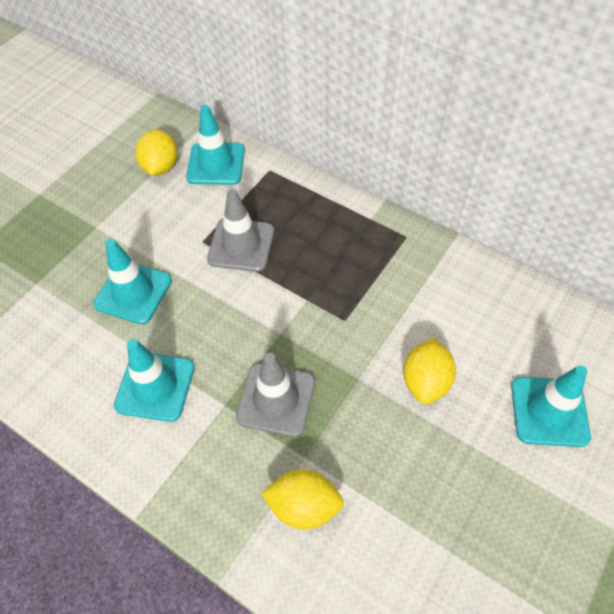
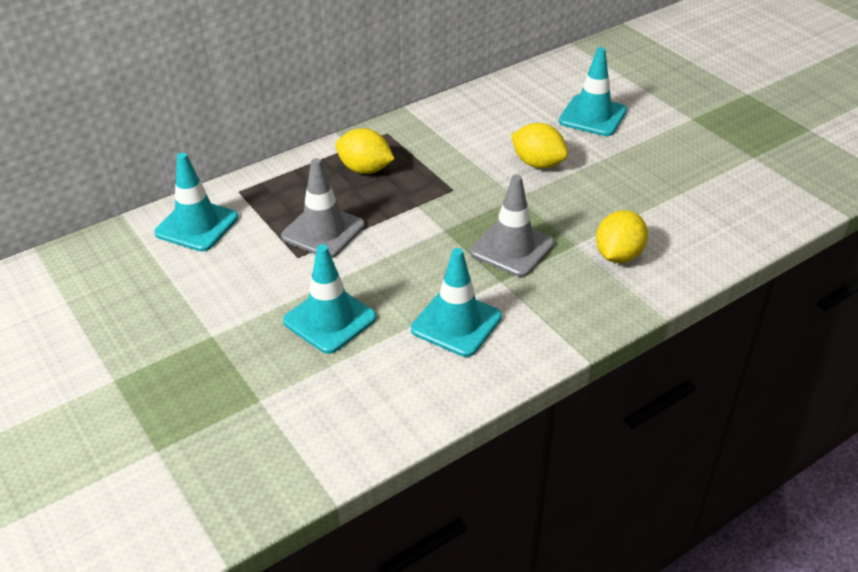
camera: 70 degrees left, 15 degrees down
yellow lemon [136,130,178,176] -> yellow lemon moved to [336,128,394,174]

